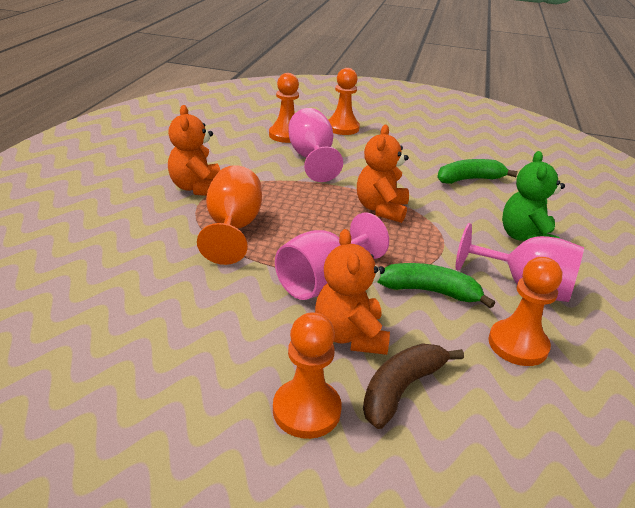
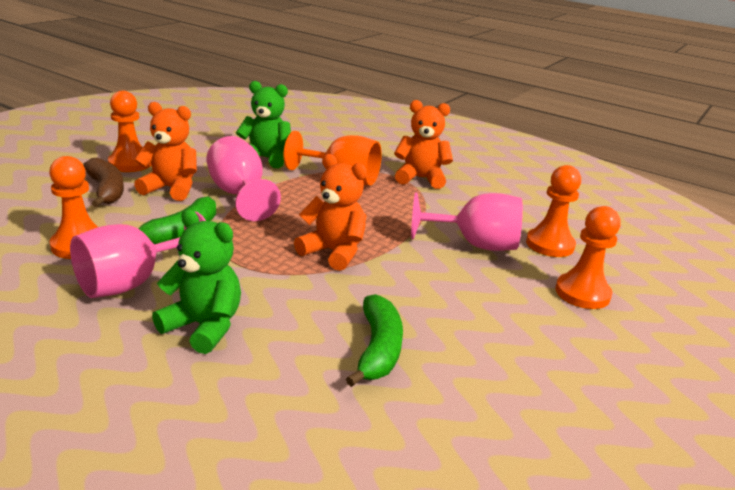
camera: 110 degrees right, 5 degrees down
none -> green teddy bear [236,81,291,168]

